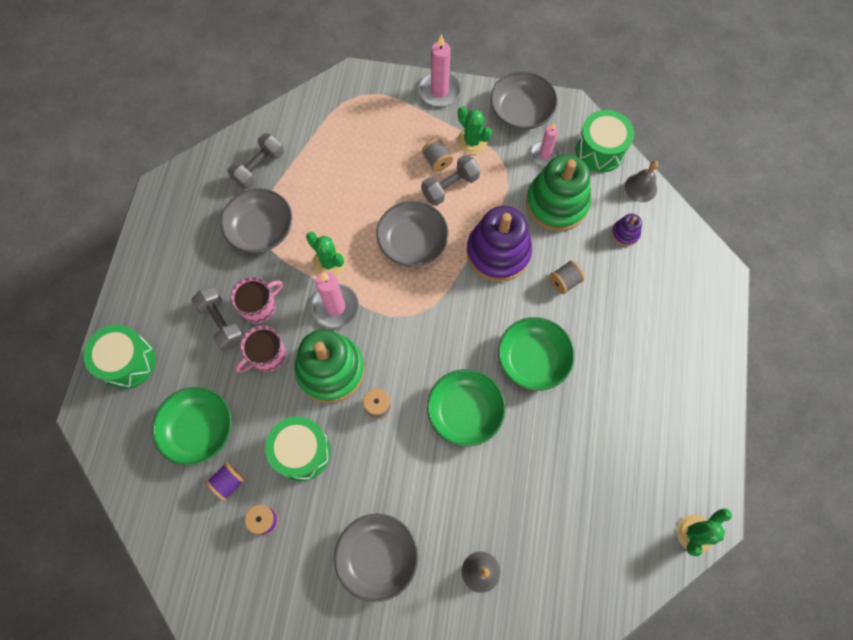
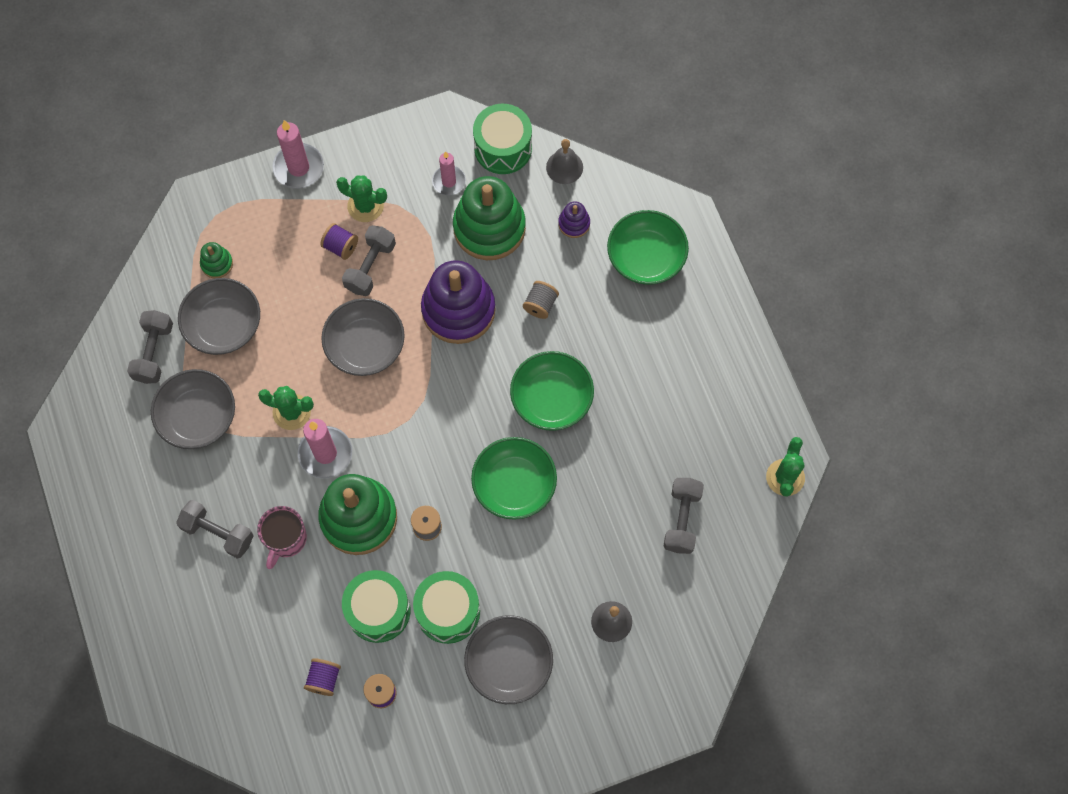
camera: 30 degrees left, 0 degrees up
green drum [84,325,156,389] -> green drum moved to [413,571,480,644]
green bowl [152,387,232,466] -> green bowl moved to [607,210,689,285]
pink mug [230,277,283,323] -> none
grey spool [422,139,453,172] -> purple spool [320,223,358,260]
grey bowl [490,71,558,130] -> grey bowl moved to [178,278,260,355]
none -> green stacking toy [200,242,233,278]
none -> grey dumbbell [664,478,704,554]

